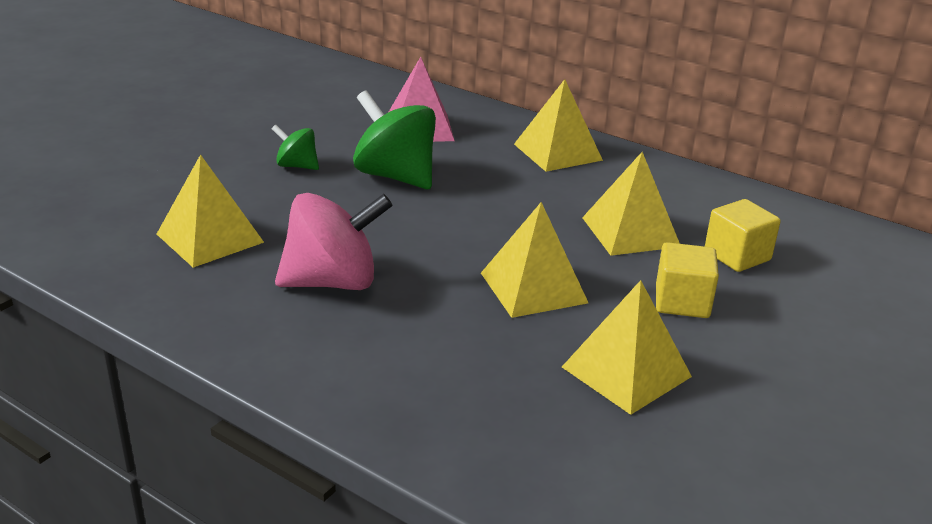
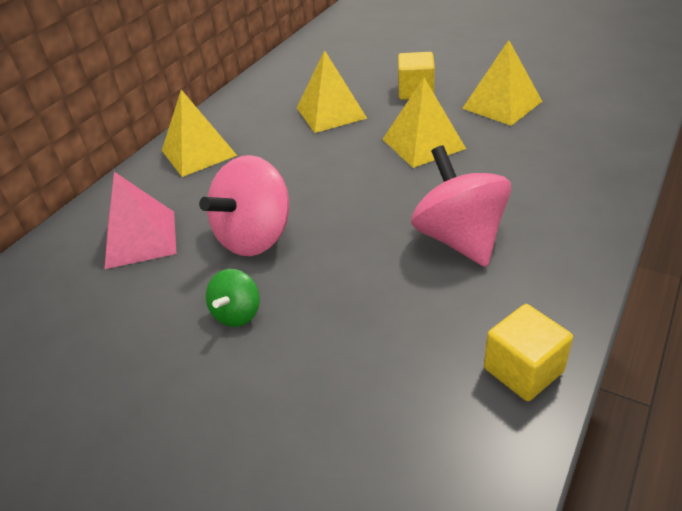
camera: 90 degrees left, 10 degrees up
yellow pyramid [157,154,264,268] -> none
green spinning top [353,90,436,189] -> pink spinning top [199,155,289,256]
yellow cube [705,199,781,272] -> yellow cube moved to [484,304,573,401]

